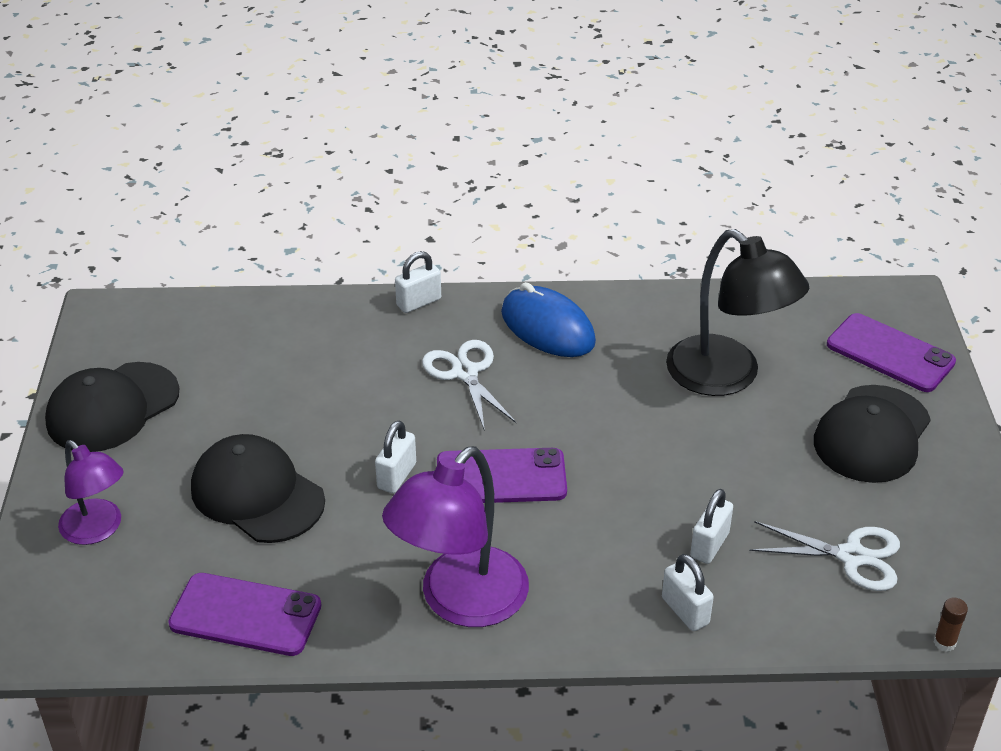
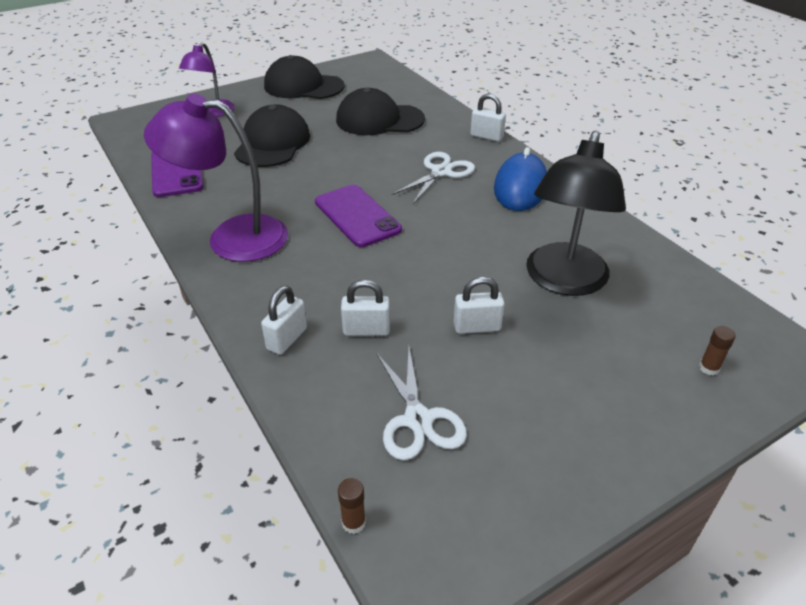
camera: 60 degrees right, 0 degrees up
white padlock [375,421,416,493] -> white padlock moved to [454,277,505,334]
black cap [814,385,931,483] -> black cap moved to [336,88,425,135]
purple phone [827,313,956,392] -> brown glue stick [699,326,736,376]

